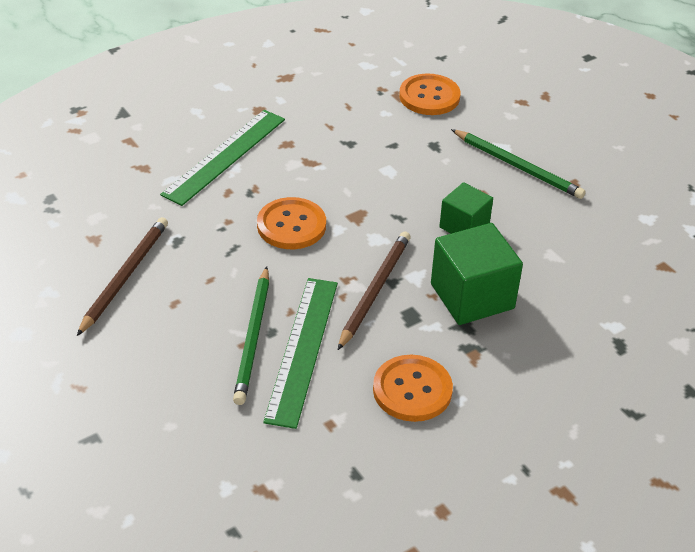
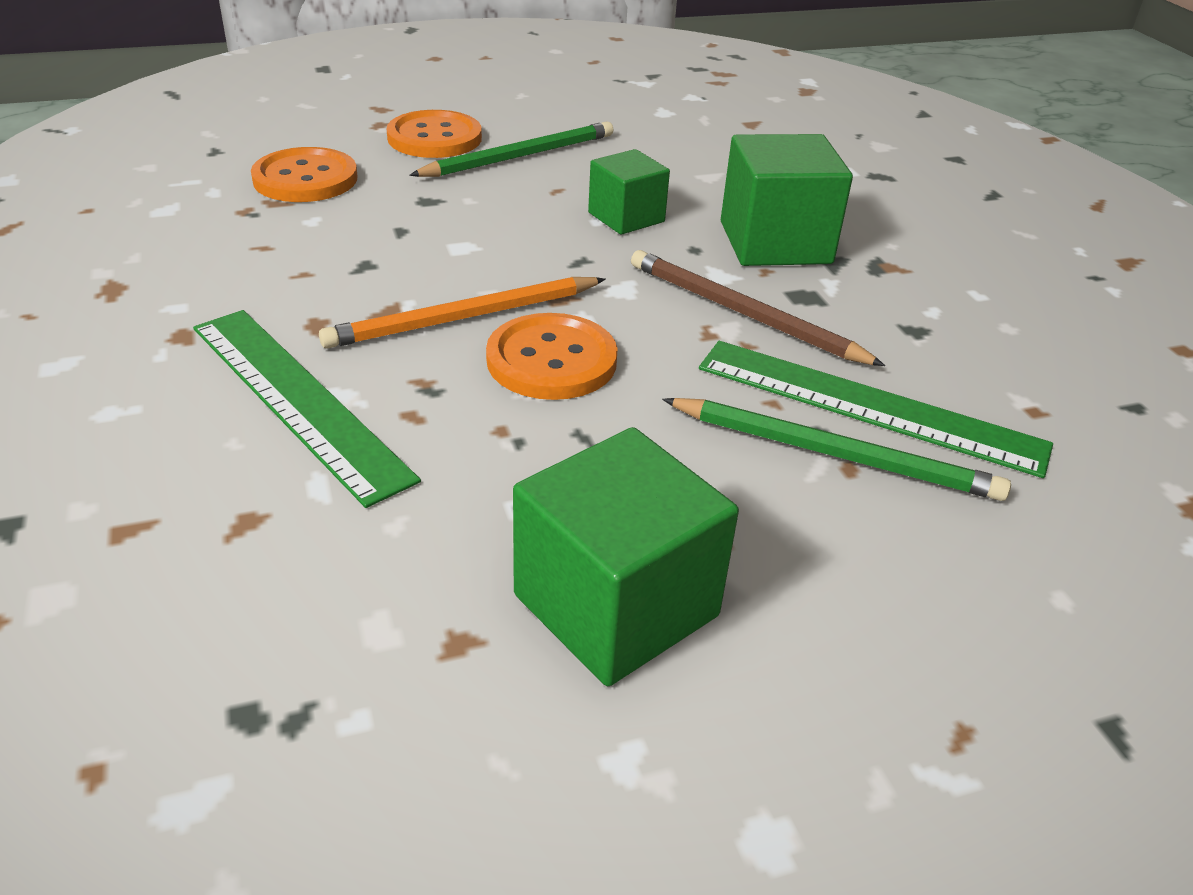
camera: 75 degrees left, 5 degrees down
brown pencil [77,217,168,336] -> green cube [513,427,739,686]
orange button [373,355,453,422] -> orange button moved to [387,110,482,158]
none -> orange pencil [319,277,606,349]

